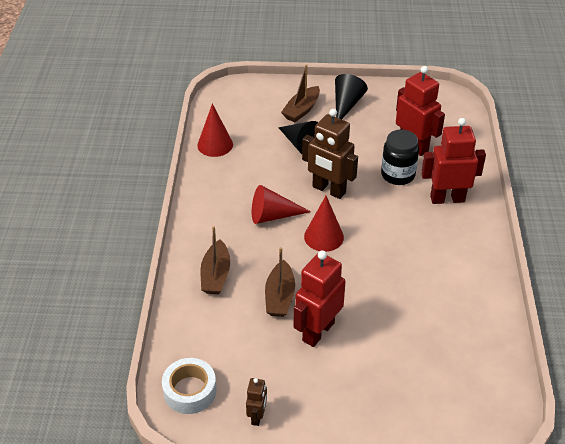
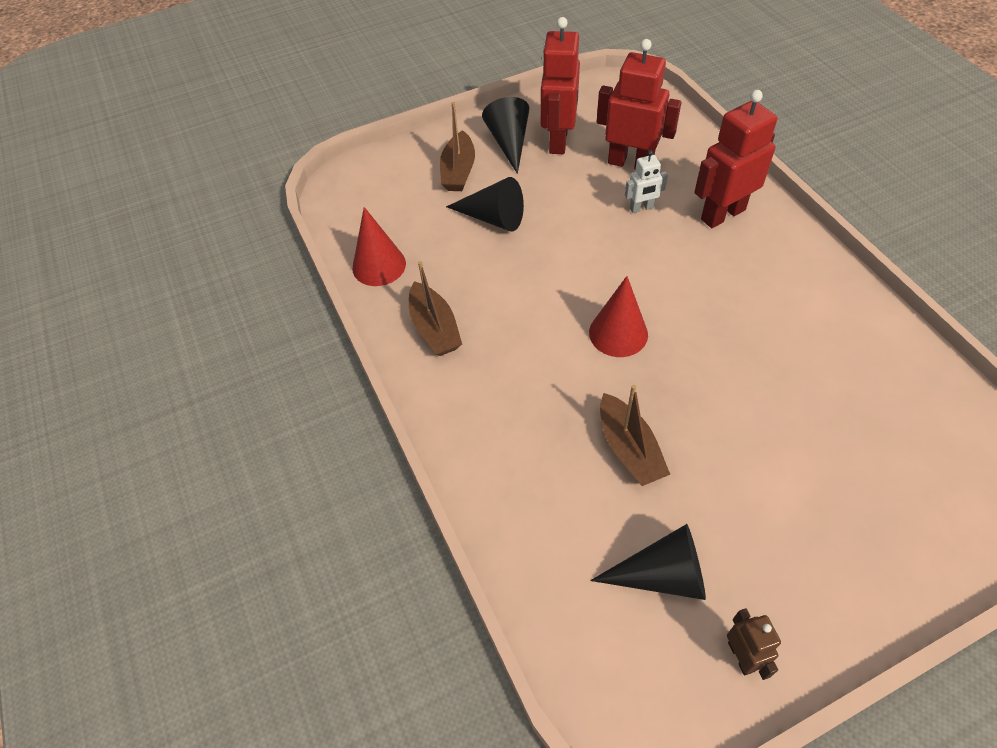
camera: 25 degrees left, 10 degrees up
white tape [162,358,217,414] -> none
brown boat [201,226,230,294] -> brown boat moved to [409,261,462,356]
red cone [252,185,311,224] -> none
red robot [293,250,346,347] -> red robot moved to [540,17,580,154]
brown robot [302,109,358,199] -> none
black jar [381,130,419,185] -> white robot [625,150,668,213]
none -> black cone [590,524,706,600]

